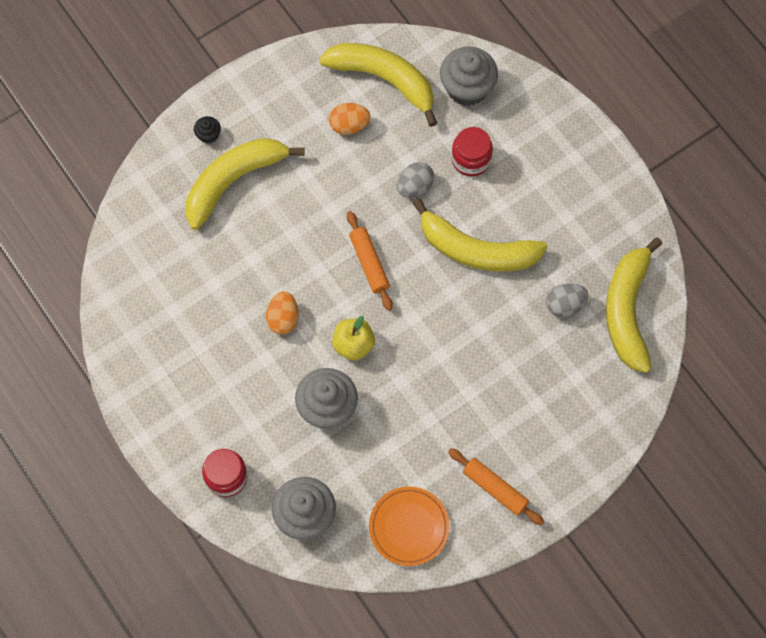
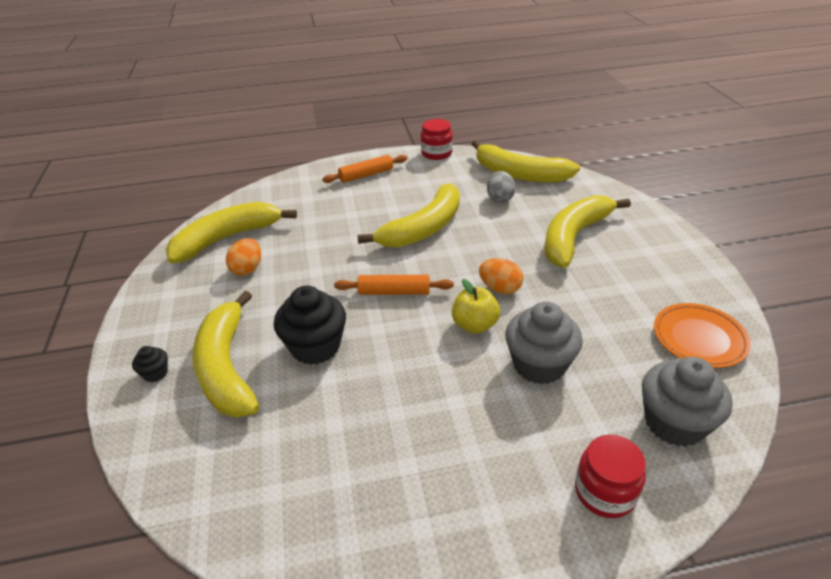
camera: 65 degrees left, 30 degrees down
orange egg [266,291,299,334] -> orange egg moved to [479,258,523,294]
grey egg [397,162,434,198] -> none
grey cupcake [440,47,498,106] -> none
orange rolling pin [448,448,544,525] -> orange rolling pin moved to [322,155,407,183]
red jar [451,127,493,177] -> red jar moved to [421,119,453,160]
none -> black cupcake [274,285,346,365]
none -> yellow banana [545,195,631,268]

